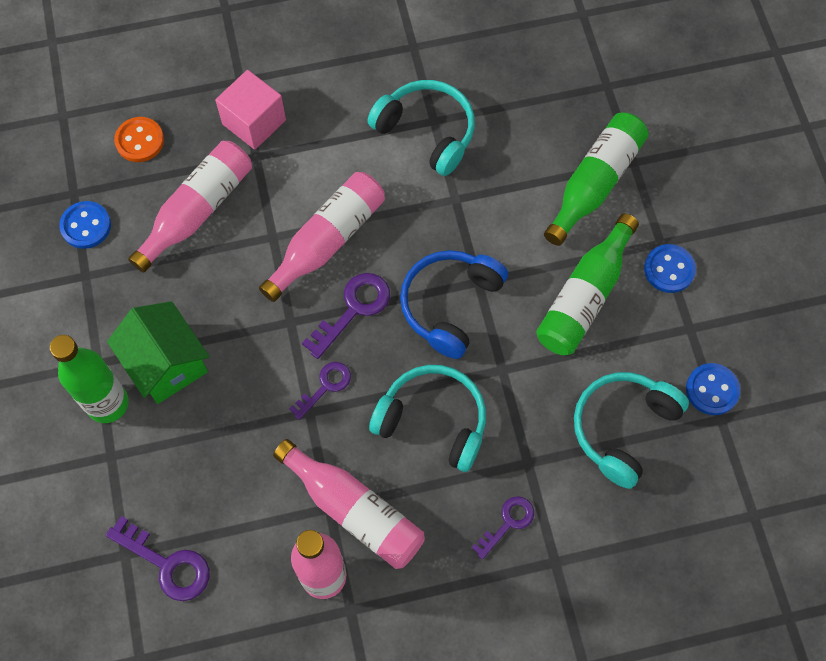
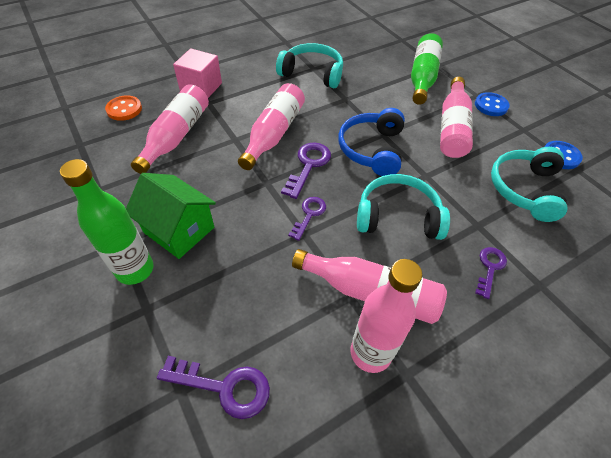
camera: 20 degrees left, 15 degrees down
blue button [59,201,111,249] -> none
green bottle [536,214,639,355] -> pink bottle [440,77,473,158]

